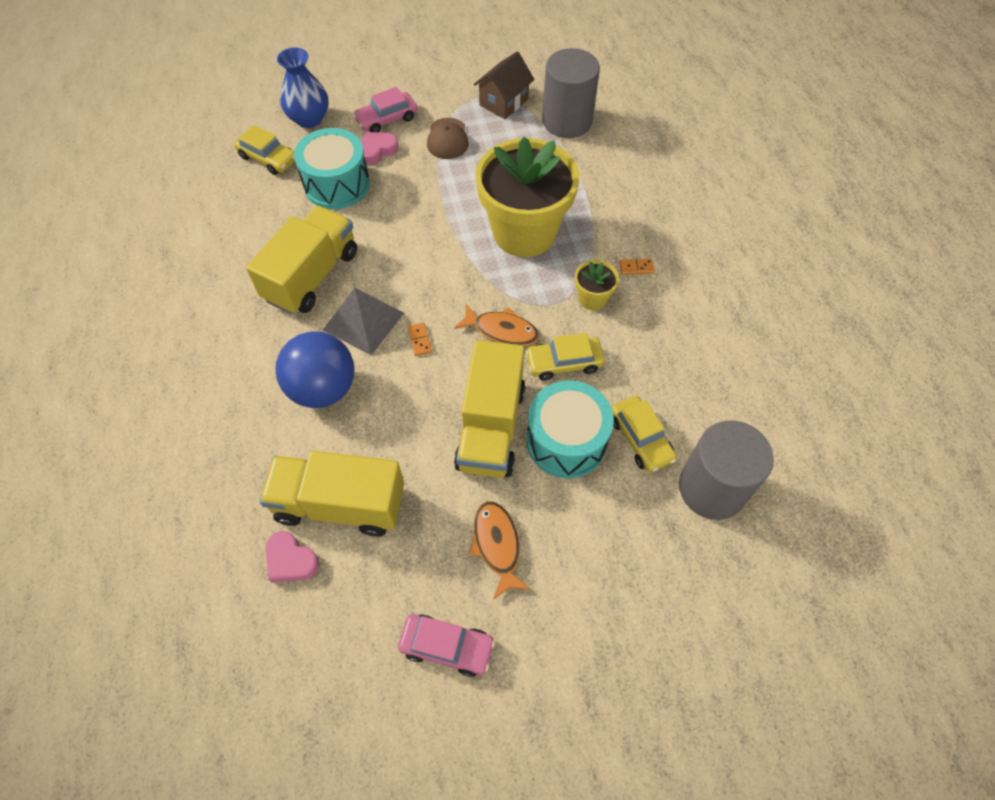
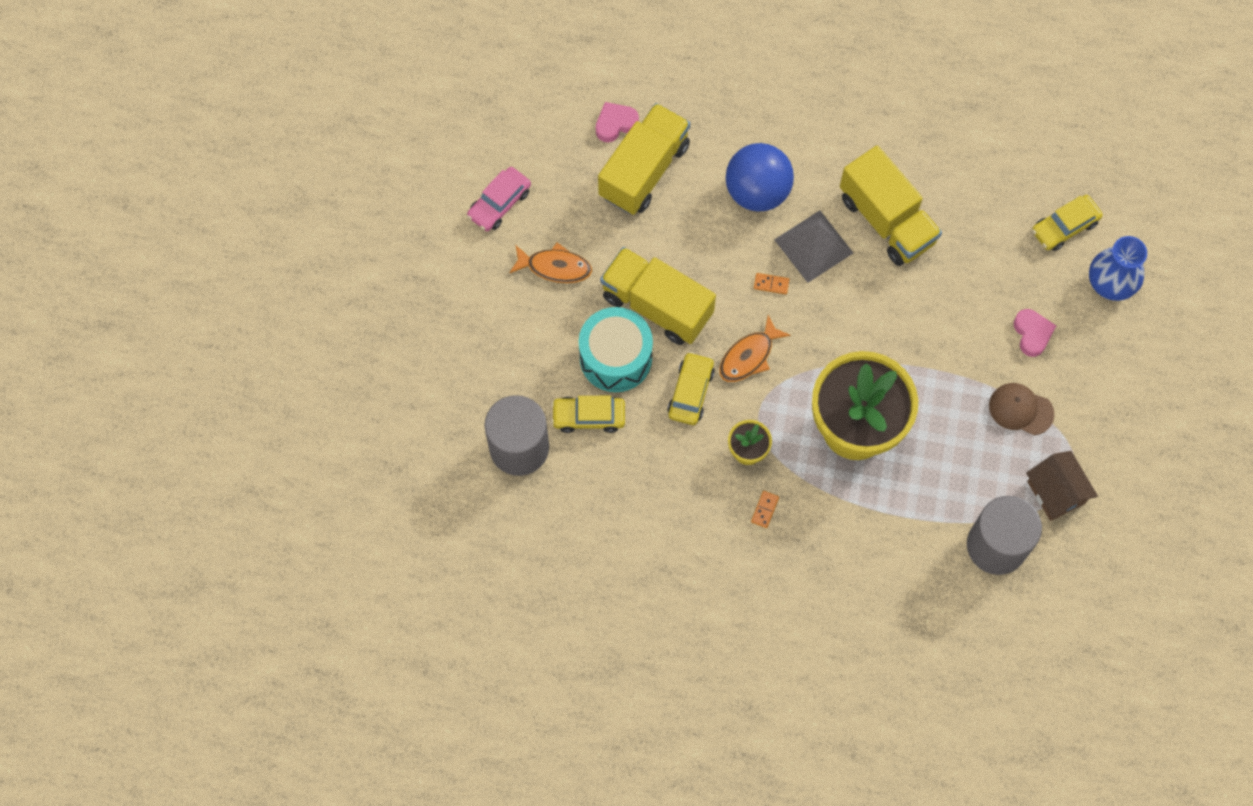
camera: 115 degrees right, 10 degrees up
turquoise drum [294,128,370,209] -> none
pink car [353,87,418,132] -> none

